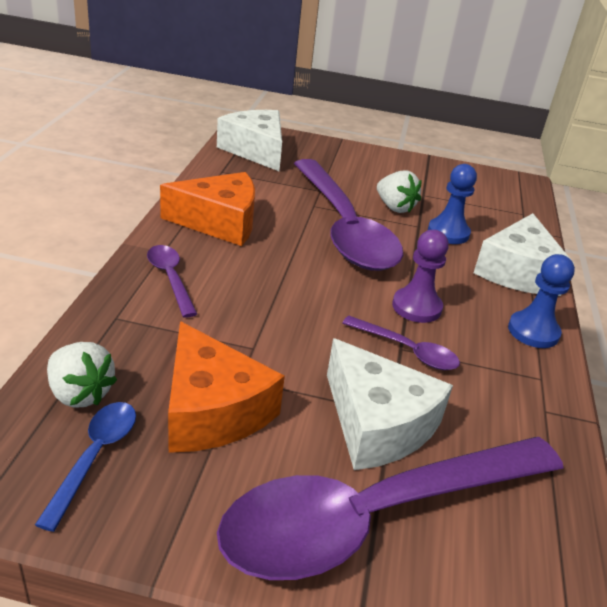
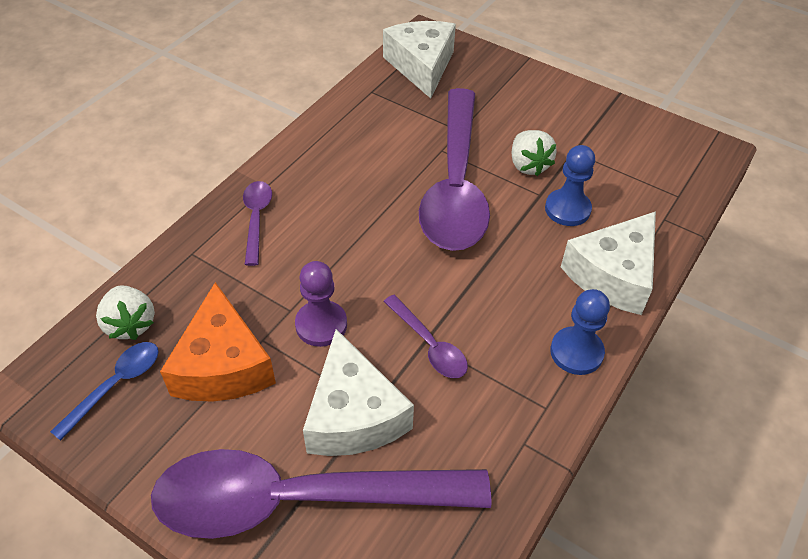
camera: 25 degrees right, 15 degrees up
orange cheese [160,172,255,246] -> none
purple pawn [392,230,449,323] -> purple pawn moved to [295,261,347,347]

